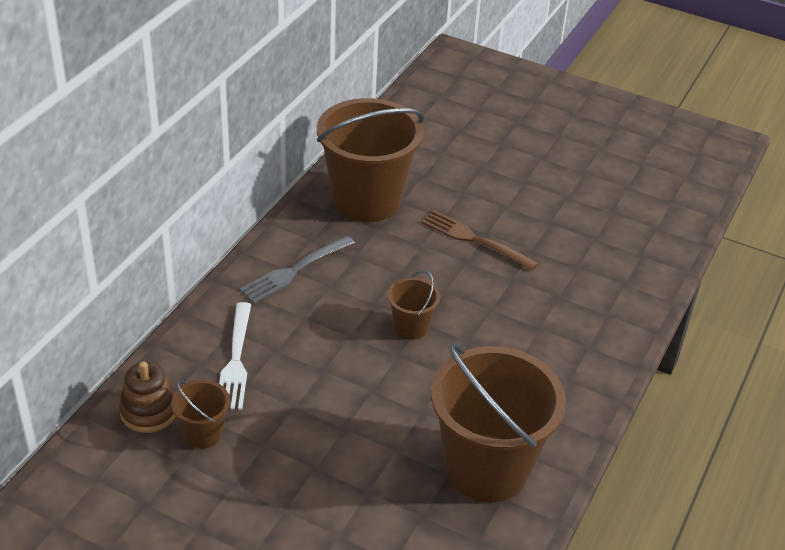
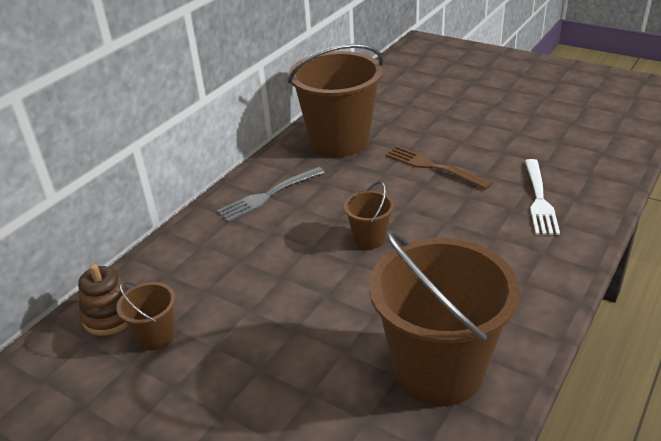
camera: 10 degrees right, 5 degrees down
white fork [219,302,251,410] -> white fork moved to [525,159,560,235]

